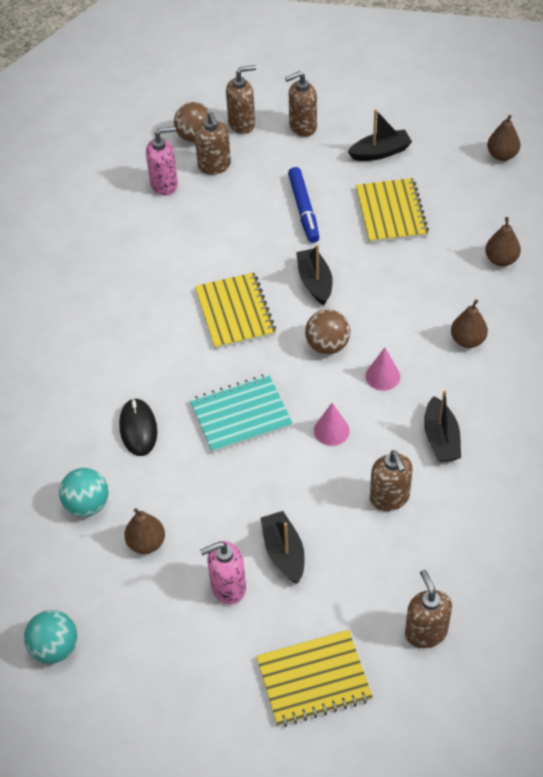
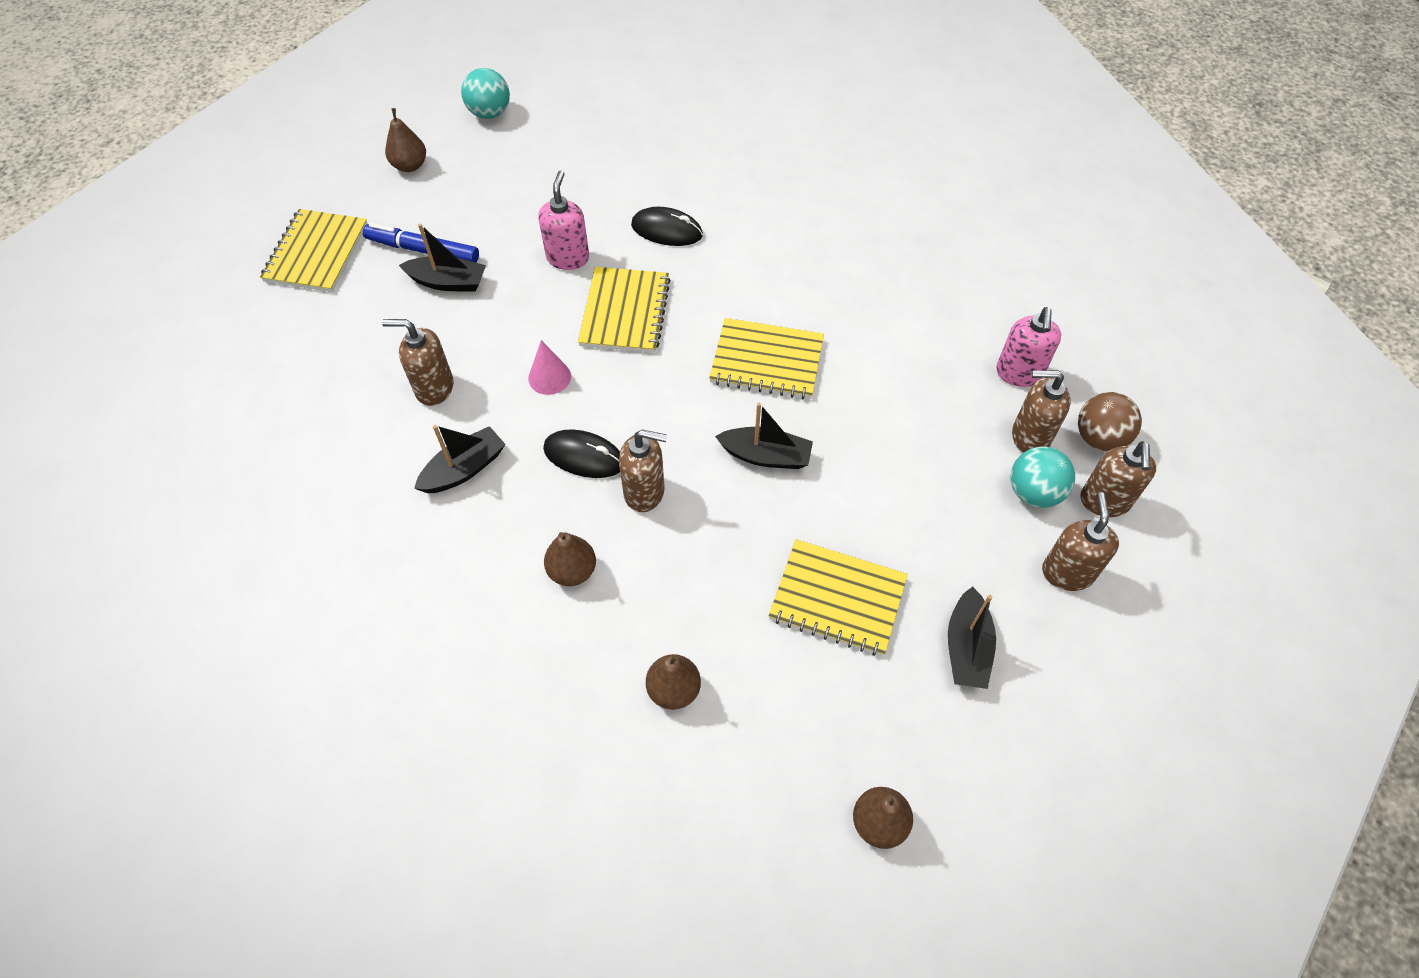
camera: 115 degrees right, 5 degrees up
turquoise ball [59,468,109,517] -> turquoise ball moved to [1011,446,1075,508]
brown pear [124,508,165,554] -> brown pear moved to [385,108,426,172]
turquoise notebook [190,374,293,453] -> yellow notebook [578,267,671,353]
pink soap dispenser [200,541,246,605] -> pink soap dispenser moved to [538,171,589,270]
blue marker [288,167,319,243] -> blue marker moved to [363,223,479,263]
brown ball [305,309,350,354] -> none
pink cone [366,348,400,391] -> black mouse [543,429,620,478]
brown soap dispenser [405,570,452,648] -> brown soap dispenser moved to [619,429,667,512]
black boat [424,390,461,462] -> black boat turned 120 degrees clockwise [414,425,505,493]

